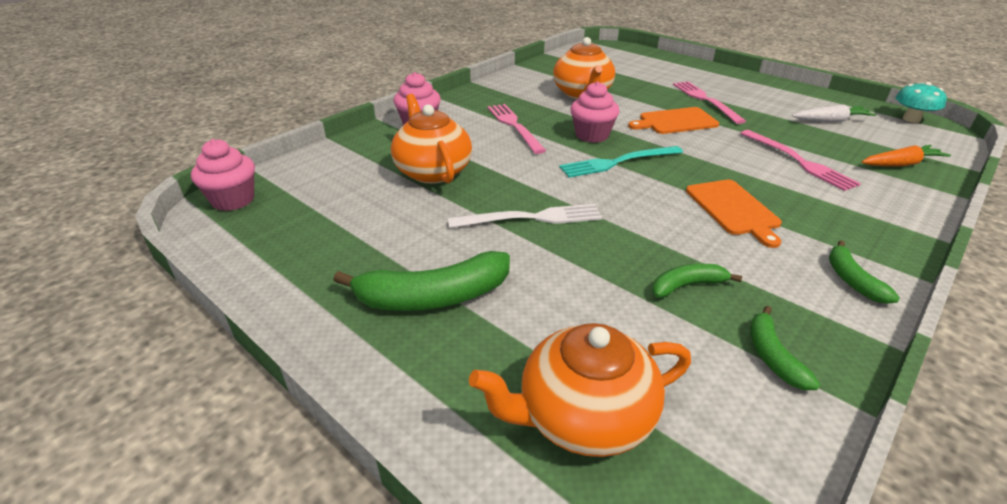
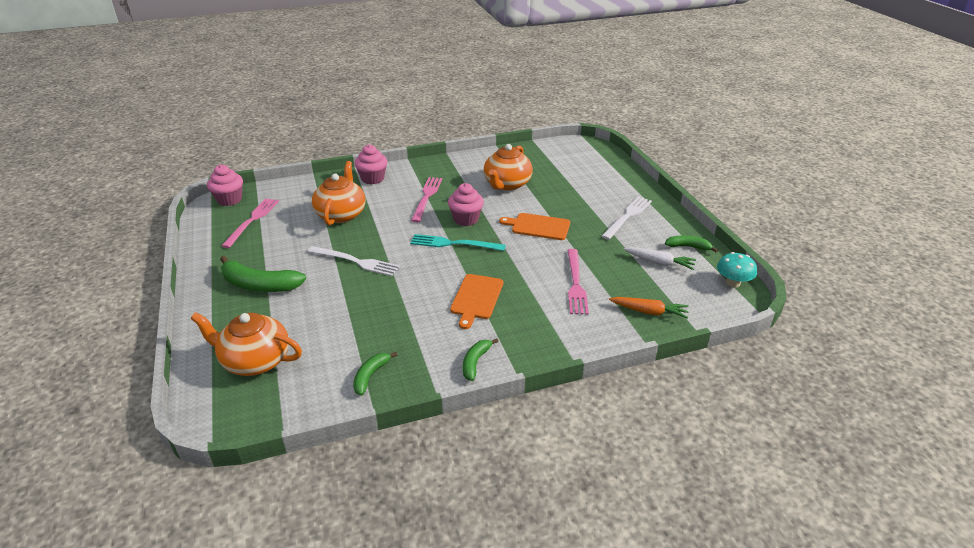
camera: 30 degrees right, 0 degrees up
green banana [652,264,742,298] -> green banana moved to [665,236,718,252]
pink fork [673,81,746,124] -> pink fork moved to [222,198,279,248]
none -> white fork [601,196,652,240]

